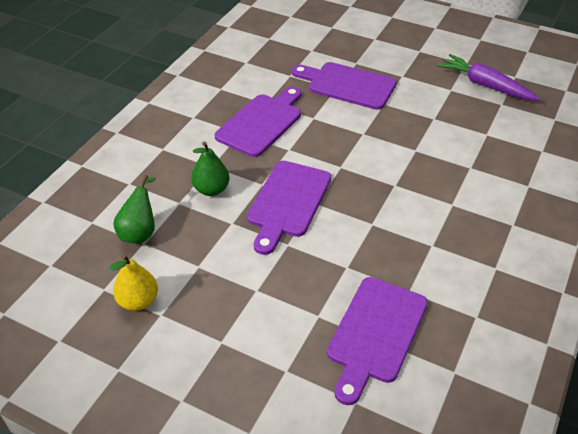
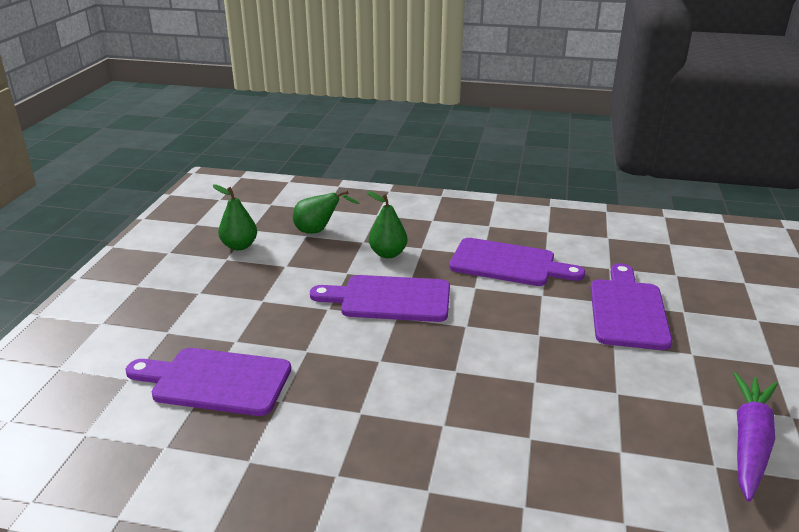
camera: 75 degrees right, 15 degrees down
yellow pear [109,254,158,311] -> green pear [213,184,257,250]

